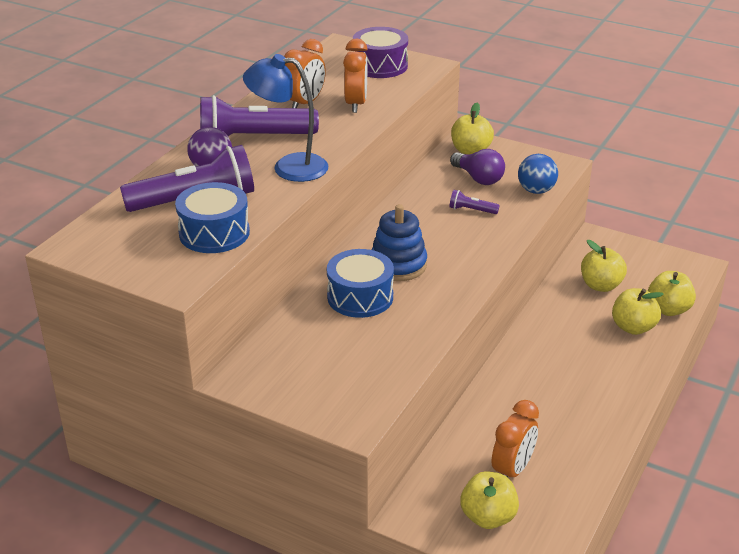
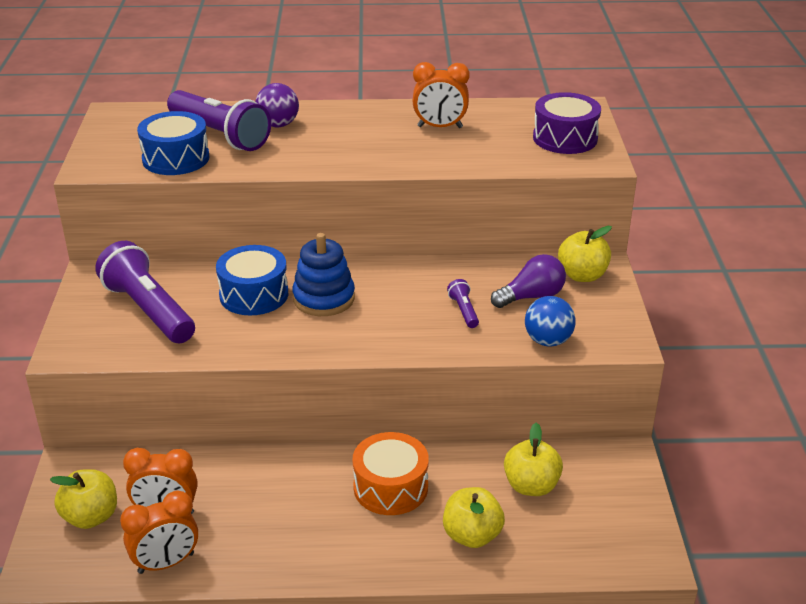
camera: 60 degrees right, 0 degrees up
purple flashlight [200,95,319,136] -> purple flashlight moved to [95,241,195,343]
blue lamp [243,54,328,182] -> none
orange clock [343,39,368,113] -> orange clock moved to [120,491,198,574]
purple light bulb [450,149,505,185] -> purple light bulb turned 135 degrees counterclockwise [491,254,566,308]
yellow apple [648,271,696,316] -> none
none -> orange drum [353,432,429,515]

